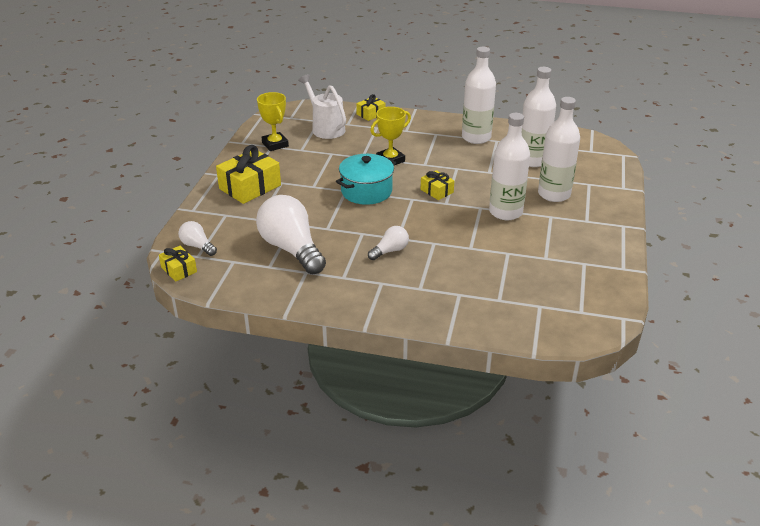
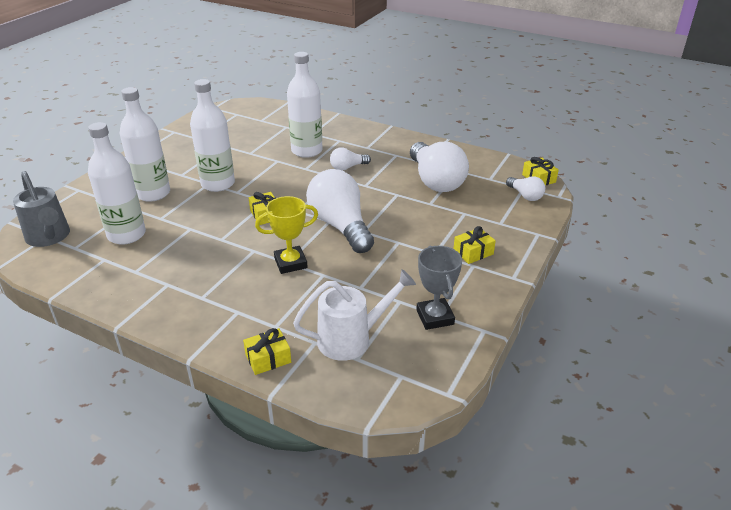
camera: 165 degrees left, 0 degrees up
yellow gift [216,145,281,204] -> yellow gift [453,226,496,264], size x0.54
yellow trophy [257,92,289,151] -> grey trophy [416,245,462,330]
white watering can [298,74,346,139] -> white watering can turned 90 degrees counterclockwise [293,269,416,361]
turquoise pot [336,154,396,205] -> white light bulb [306,169,374,253]
white bottle [462,47,496,144] -> white bottle moved to [287,52,323,158]
none -> grey watering can [13,171,70,247]

